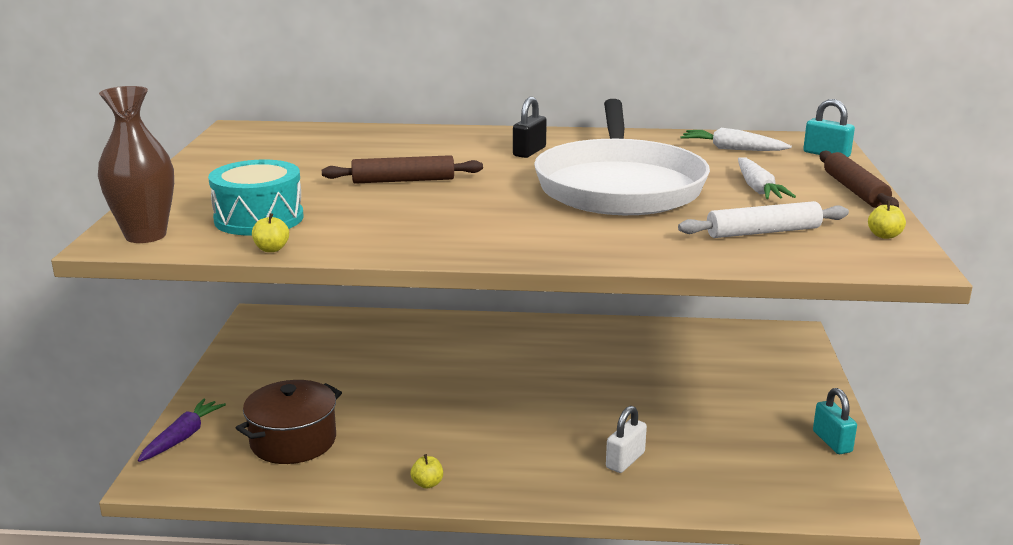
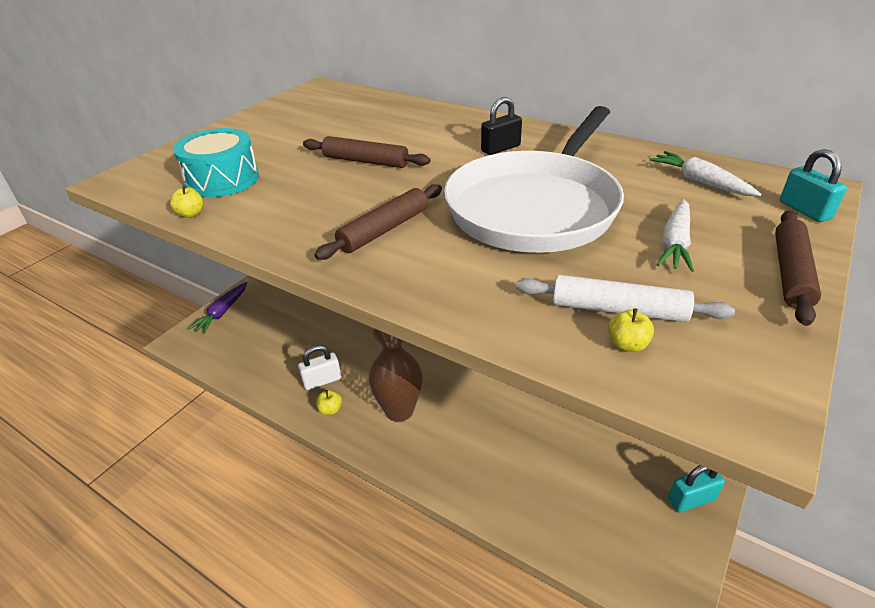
camera: 30 degrees right, 15 degrees up
brown vase [98,86,174,243] -> brown vase moved to [369,329,423,422]
purple carrot [138,398,226,462] -> purple carrot turned 150 degrees clockwise [188,282,247,333]
brown pot [236,380,342,464] -> none
white padlock [606,406,647,473] -> white padlock moved to [298,345,341,390]
turquoise padlock [813,388,857,454] -> turquoise padlock turned 60 degrees clockwise [668,465,725,512]
yellow apple [868,201,906,239] -> yellow apple moved to [608,308,654,352]
none -> brown rolling pin [314,184,442,260]

